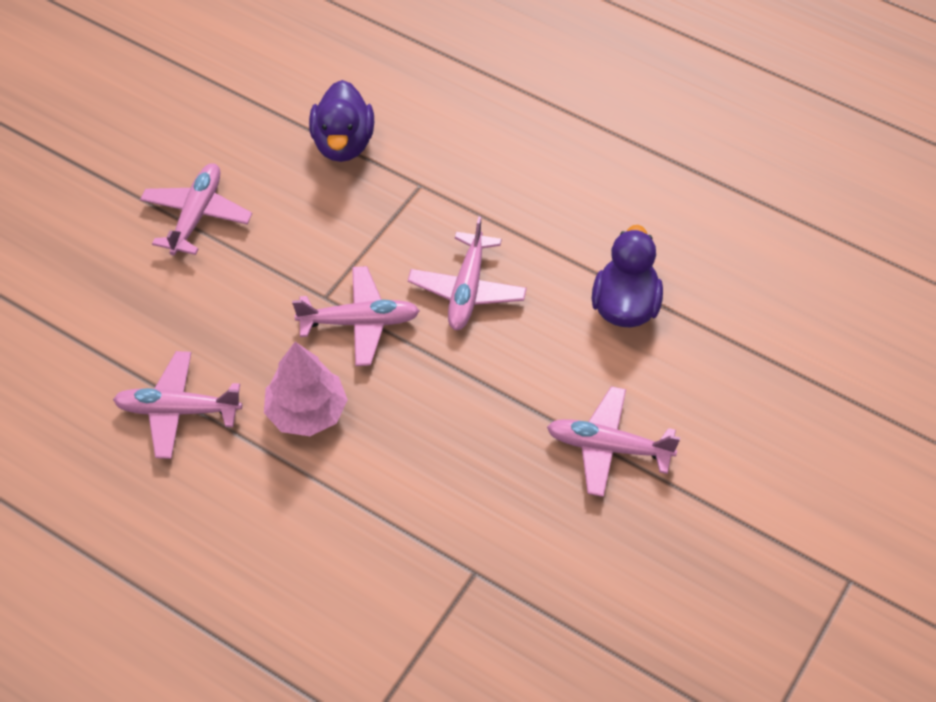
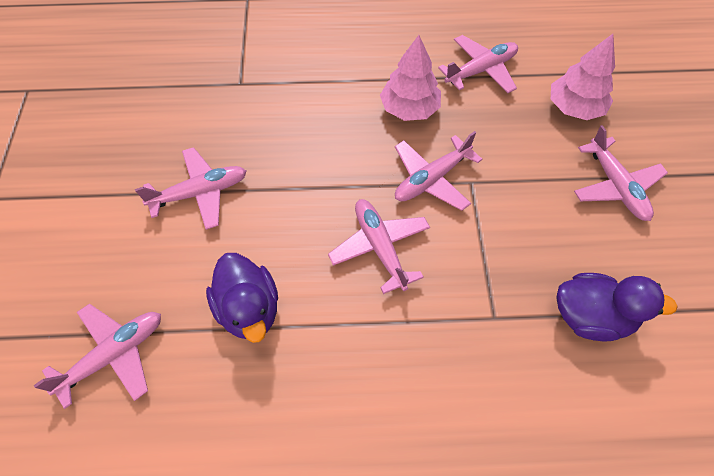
camera: 145 degrees right, 5 degrees up
purple duck [309,80,374,162] -> purple duck turned 135 degrees clockwise [556,273,678,342]
none -> pink plane [34,304,161,409]
none -> pink tree [551,34,615,120]

